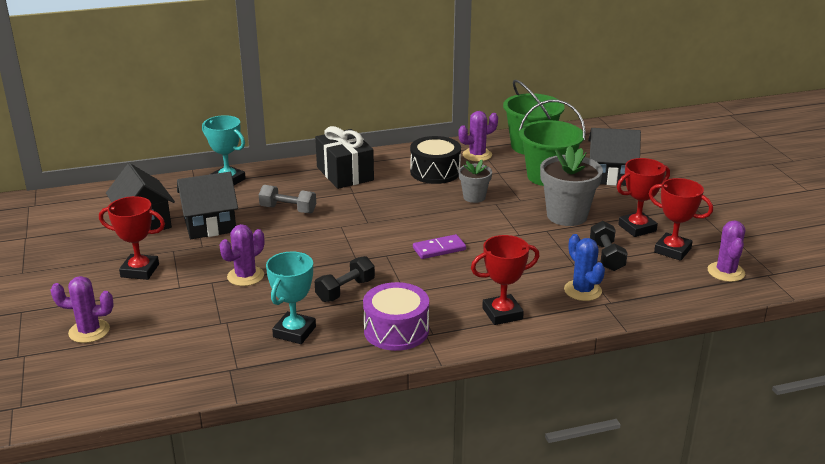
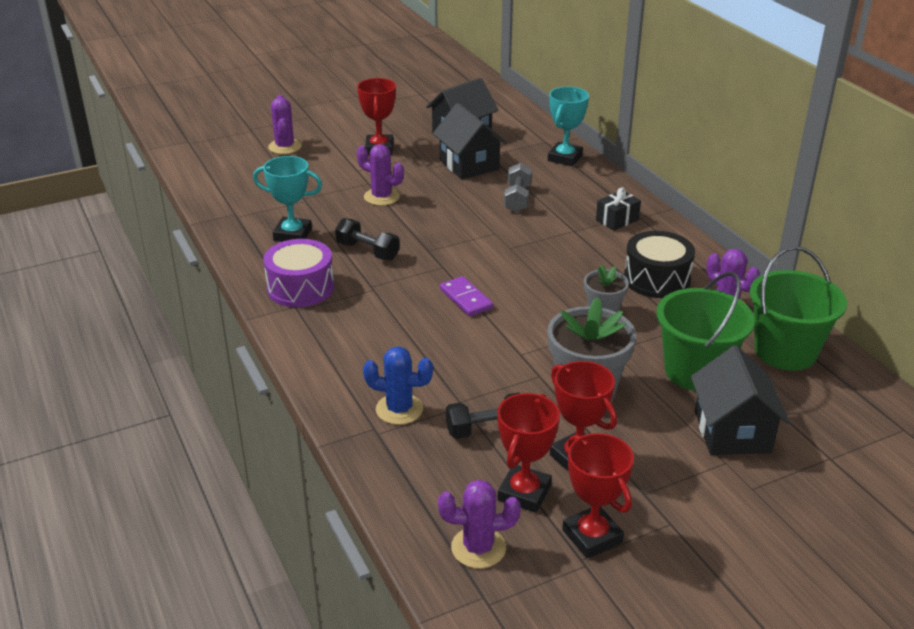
camera: 80 degrees right, 5 degrees up
black gift [315,126,374,189] -> black gift [596,187,641,231], size x0.55
red trophy [471,235,540,325] -> red trophy moved to [562,433,634,558]
blue cactus [564,234,605,301] -> blue cactus turned 45 degrees clockwise [363,346,433,425]

